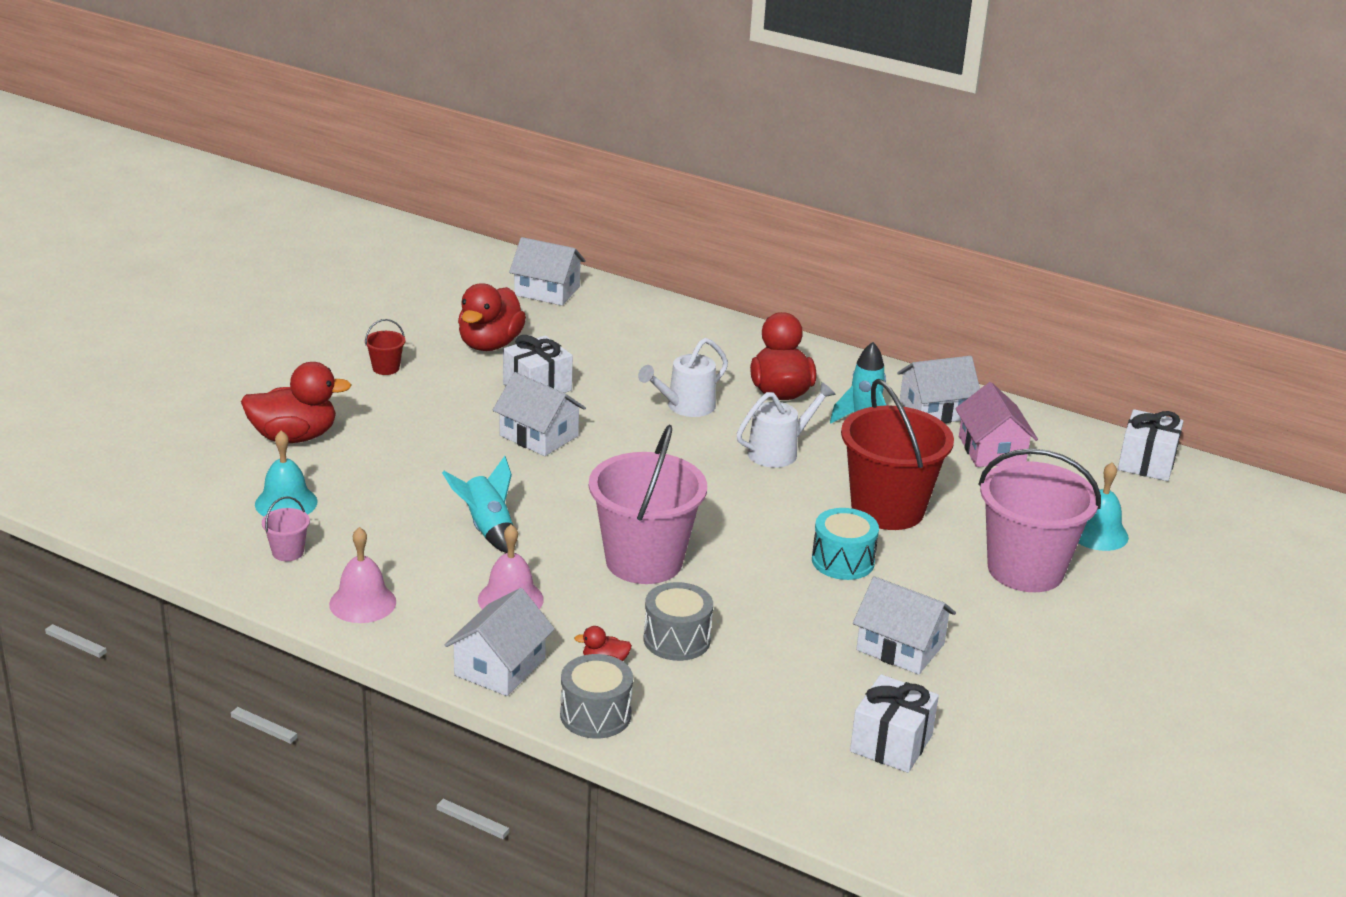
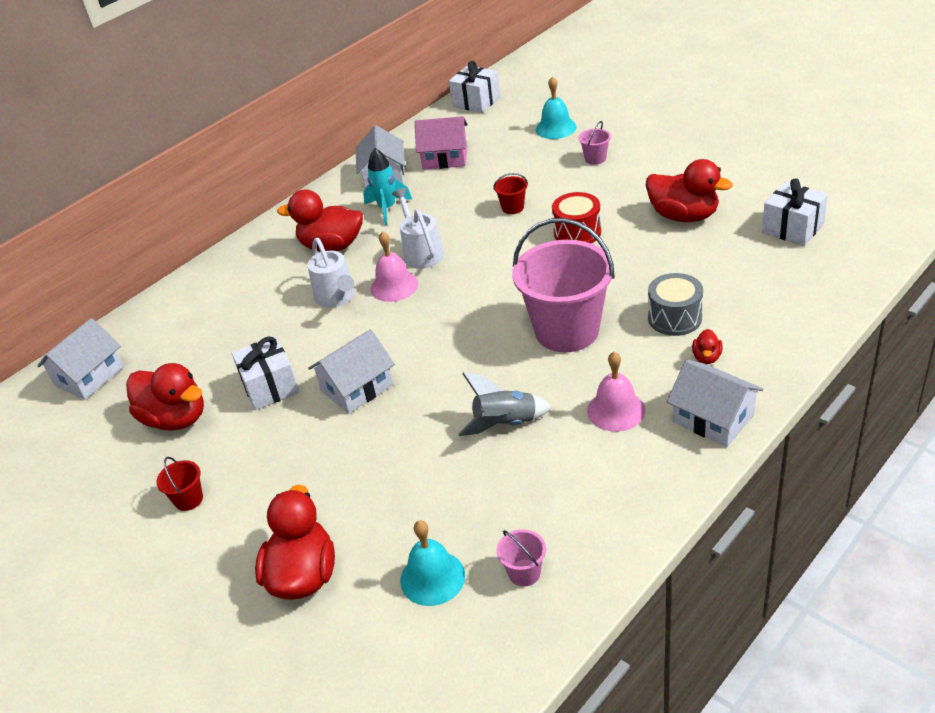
camera: 70 degrees left, 10 degrees up
pink bell [329,527,396,623] -> pink bell moved to [370,231,418,302]
turquoise rocket [442,456,513,553] -> grey rocket [458,372,552,436]
grey drum [560,654,633,739] -> none
turquoise drum [812,508,879,580] -> red drum [552,192,601,243]
red bucket [841,379,954,530] -> red bucket [493,173,528,214], size x0.40
white house [853,576,956,675] -> red duck [646,159,733,222]
pink bucket [978,448,1101,592] -> pink bucket [579,121,611,165], size x0.40

